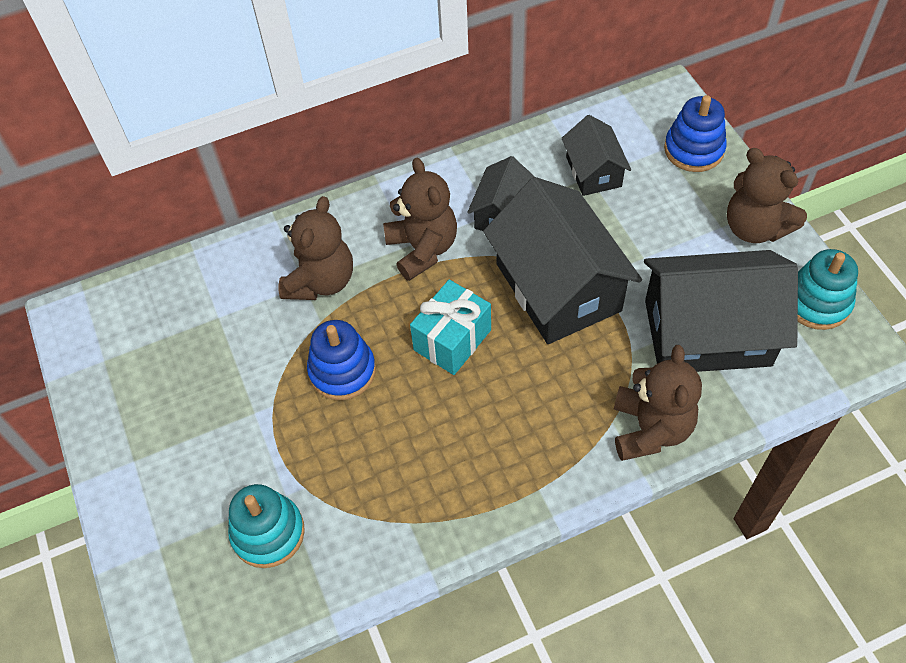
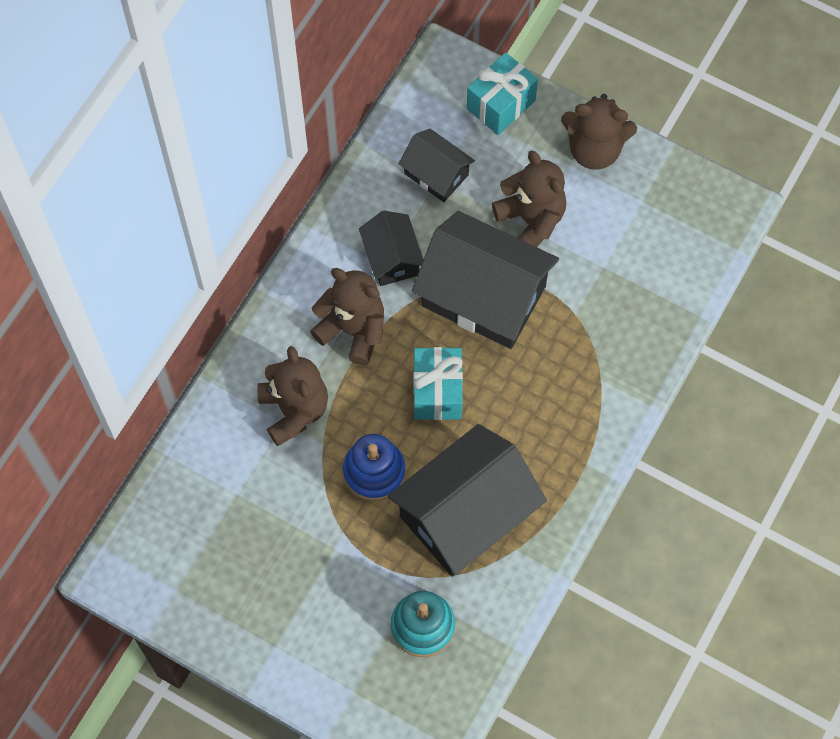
camera: 40 degrees left, 10 degrees up
brown teddy bear [614,345,702,461] -> brown teddy bear moved to [492,150,567,247]
black house [644,250,798,372] -> black house moved to [388,424,547,577]
blue stacking toy [664,95,727,172] -> turquoise gift [466,52,538,135]
turquoise stacking toy [798,249,858,330] -> none

